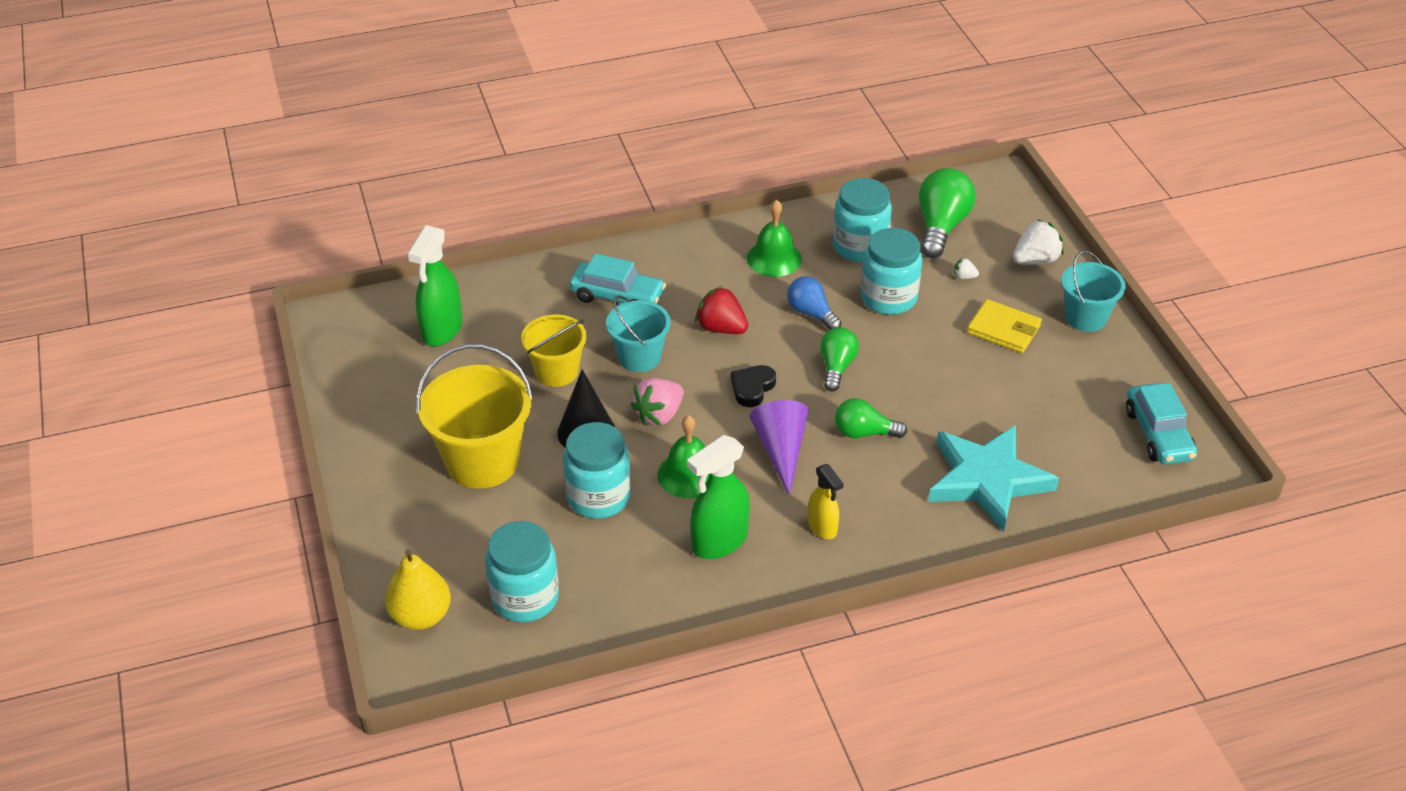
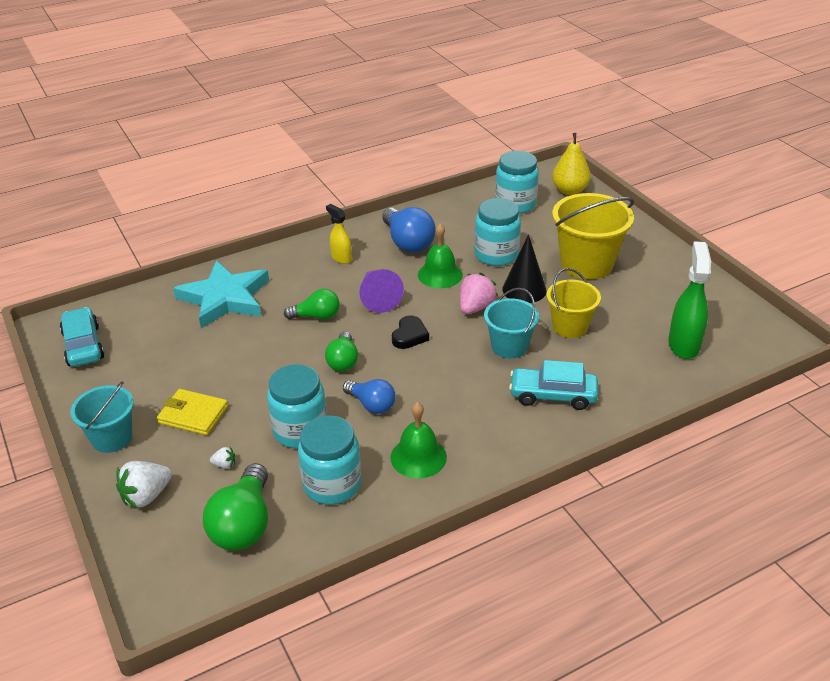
camera: 170 degrees right, 5 degrees down
green spray bottle [687,435,750,559] -> blue light bulb [382,207,436,253]
red strawberry [695,286,748,334] -> none

